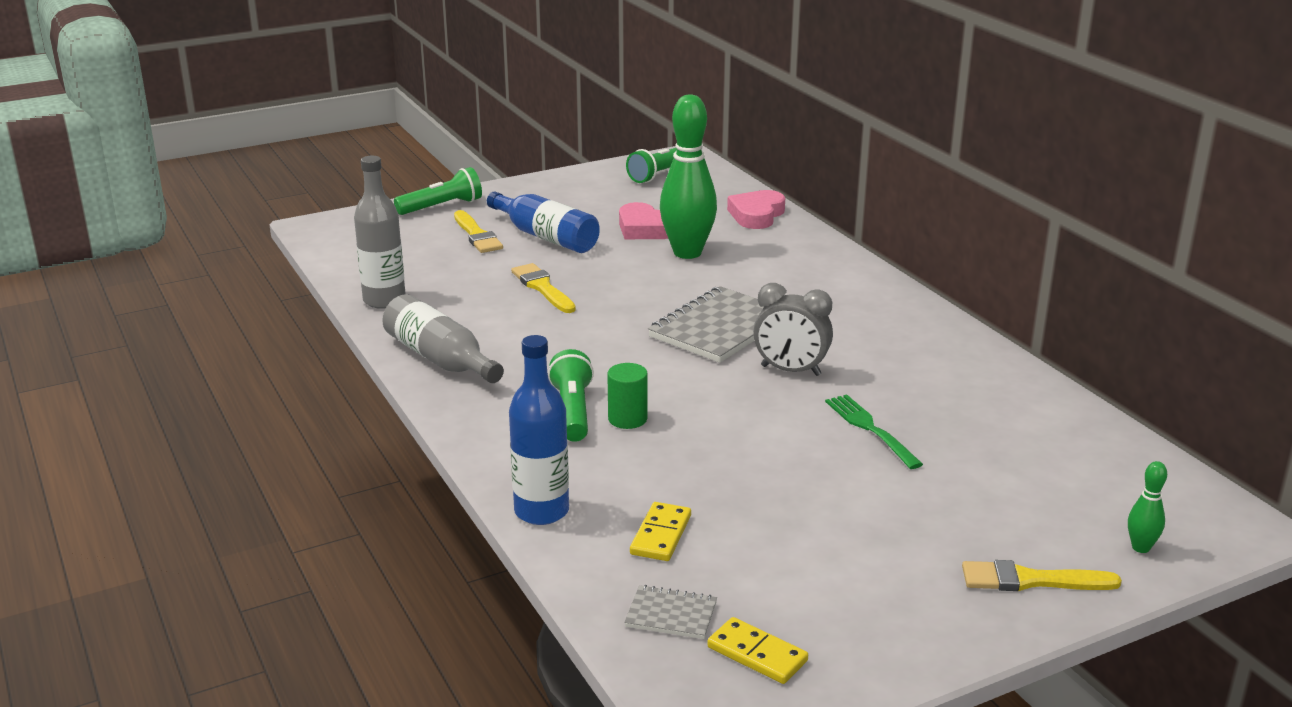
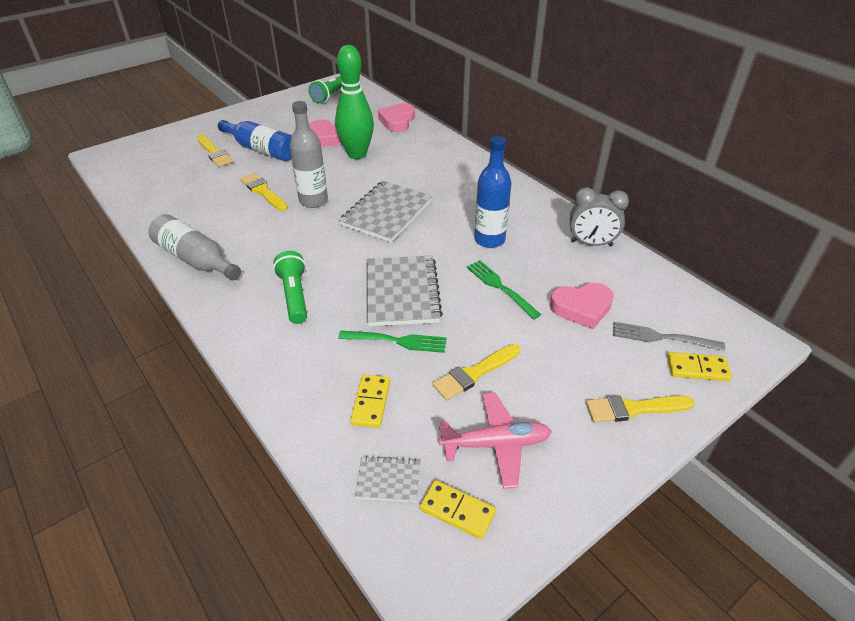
camera: 10 degrees left, 15 degrees up
grey bottle [354,156,406,309] -> grey bottle moved to [290,101,328,208]
green flashlight [394,167,482,215] -> none
blue bottle [509,335,569,525] -> blue bottle moved to [474,136,512,248]
green cylinder [607,363,648,429] -> none
grey clock [753,283,833,376] -> grey clock moved to [570,187,629,246]
green bowling pin [1128,461,1167,553] -> yellow domino [667,352,732,381]
none -> green fork [338,331,446,353]
none -> grey notebook [367,256,443,326]
none -> yellow brush [432,344,520,400]
none -> pink plane [439,393,552,489]
none -> pink heart [550,283,614,329]
none -> grey fork [613,322,725,351]

